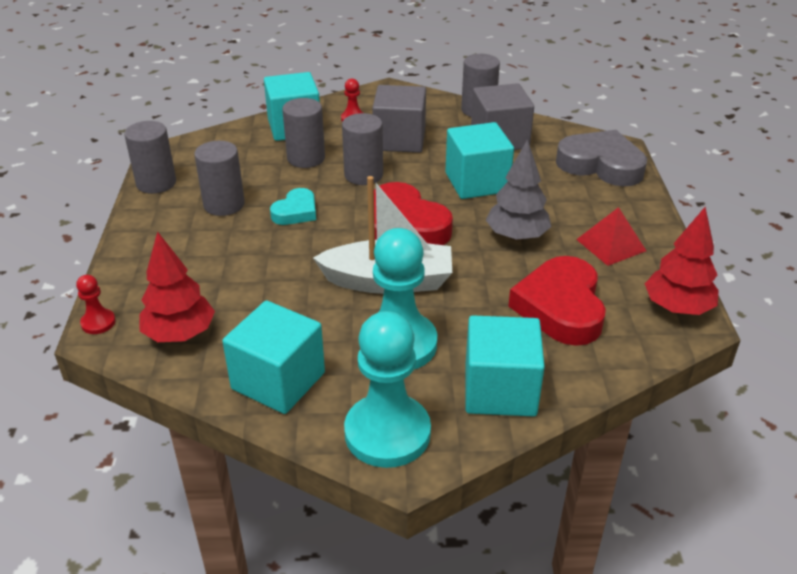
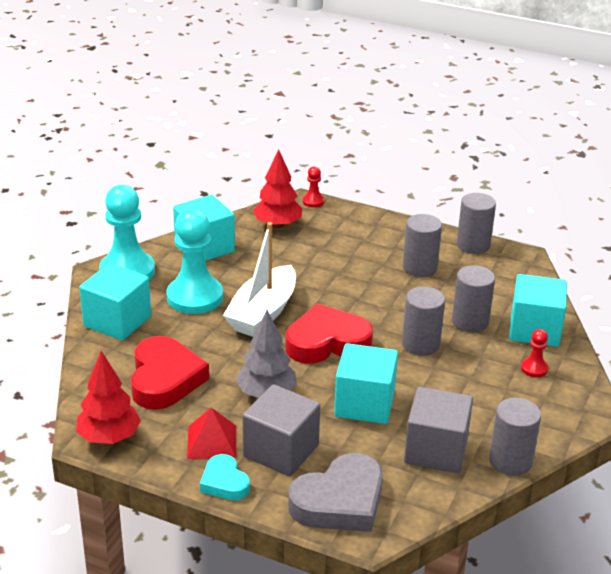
camera: 115 degrees right, 5 degrees down
turquoise heart [270,188,316,225] -> turquoise heart moved to [200,454,250,500]
grey cube [372,85,426,153] -> grey cube moved to [243,384,320,477]
red heart [508,256,606,346] -> red heart turned 60 degrees clockwise [131,336,209,410]

